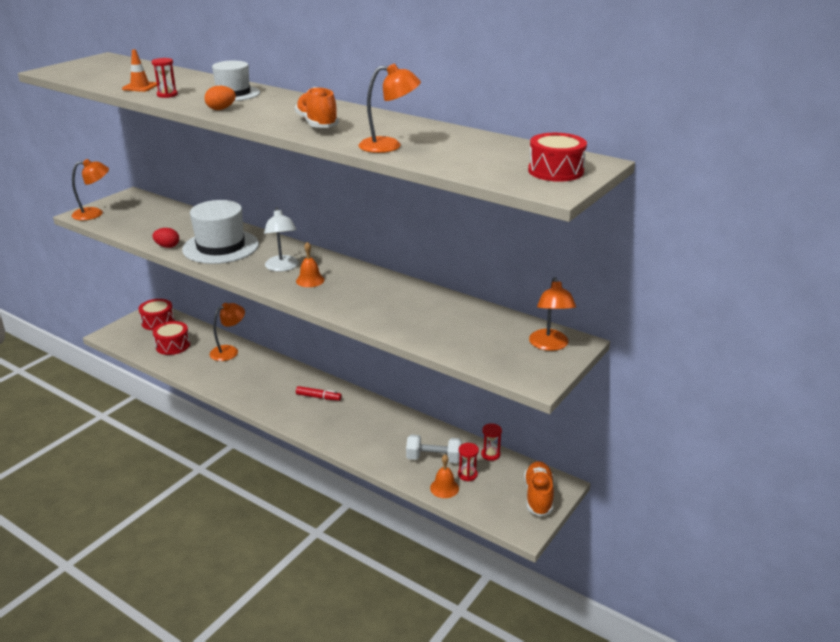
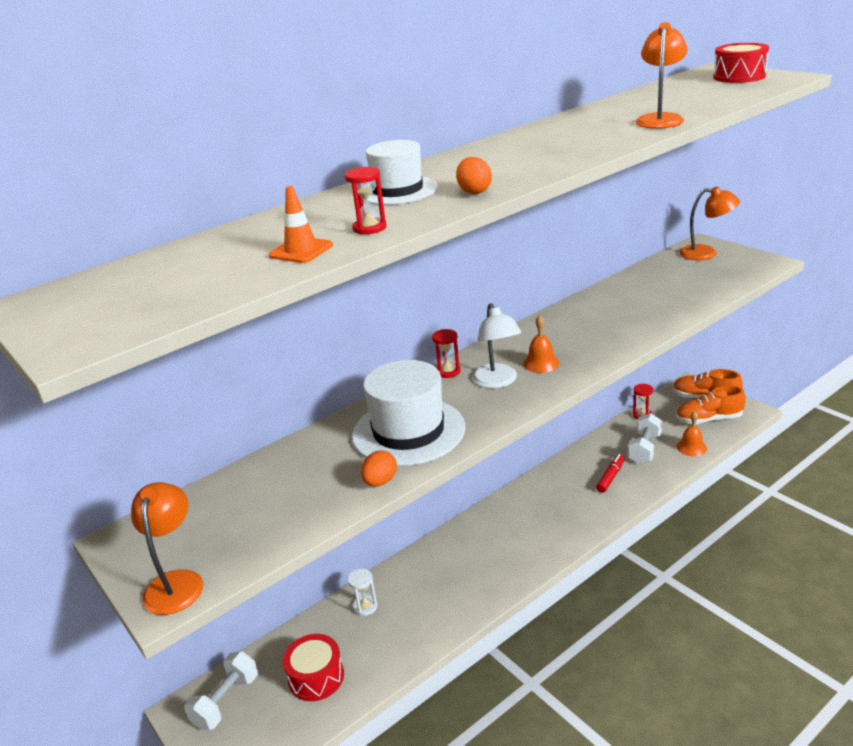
camera: 70 degrees left, 0 degrees up
red drum [138,299,175,330] -> white dumbbell [185,651,258,730]
red egg [153,228,179,248] -> orange egg [361,450,397,486]
orange lamp [210,303,245,361] -> white hourglass [348,569,377,616]
white lamp [264,207,298,272] -> white lamp turned 75 degrees clockwise [472,303,521,388]
orange shoe [295,87,339,128] -> orange shoe moved to [676,385,746,424]
red marker [296,386,342,401] -> red marker moved to [596,454,625,493]
red hourglass [458,443,479,481] -> red hourglass moved to [432,329,461,378]

